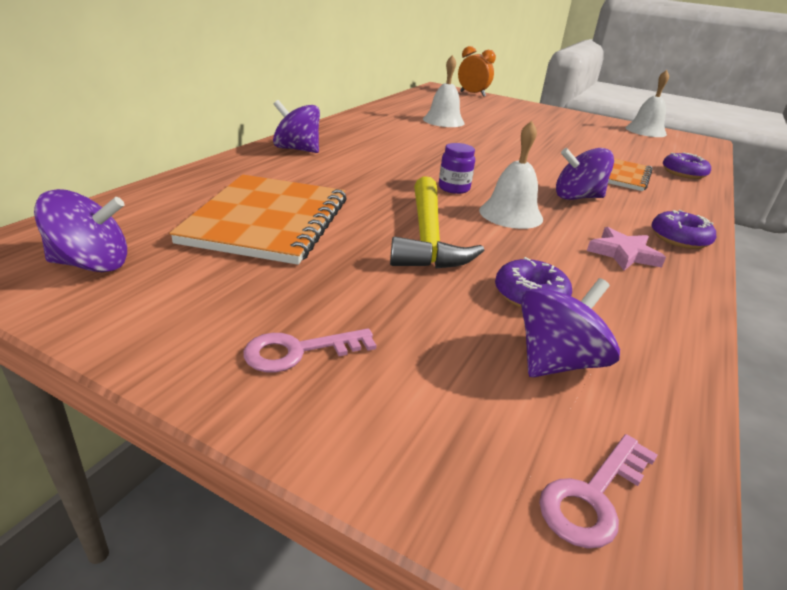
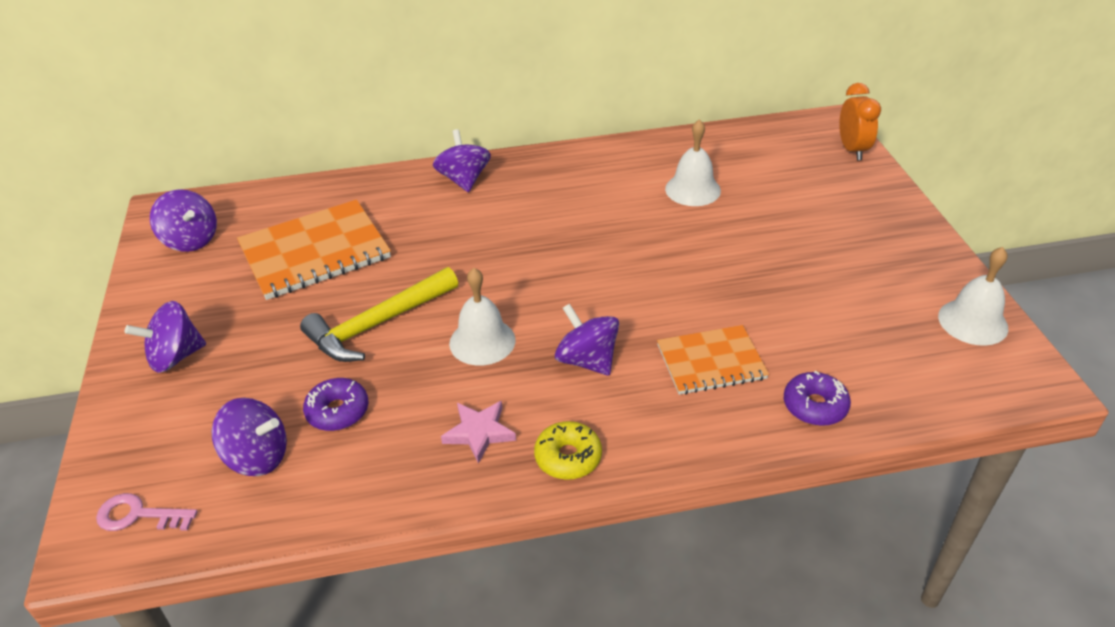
camera: 55 degrees right, 10 degrees up
pink key [244,328,376,373] -> purple spinning top [125,301,206,373]
purple jar [439,143,475,194] -> none
purple donut [651,210,716,249] -> yellow donut [534,421,602,480]

